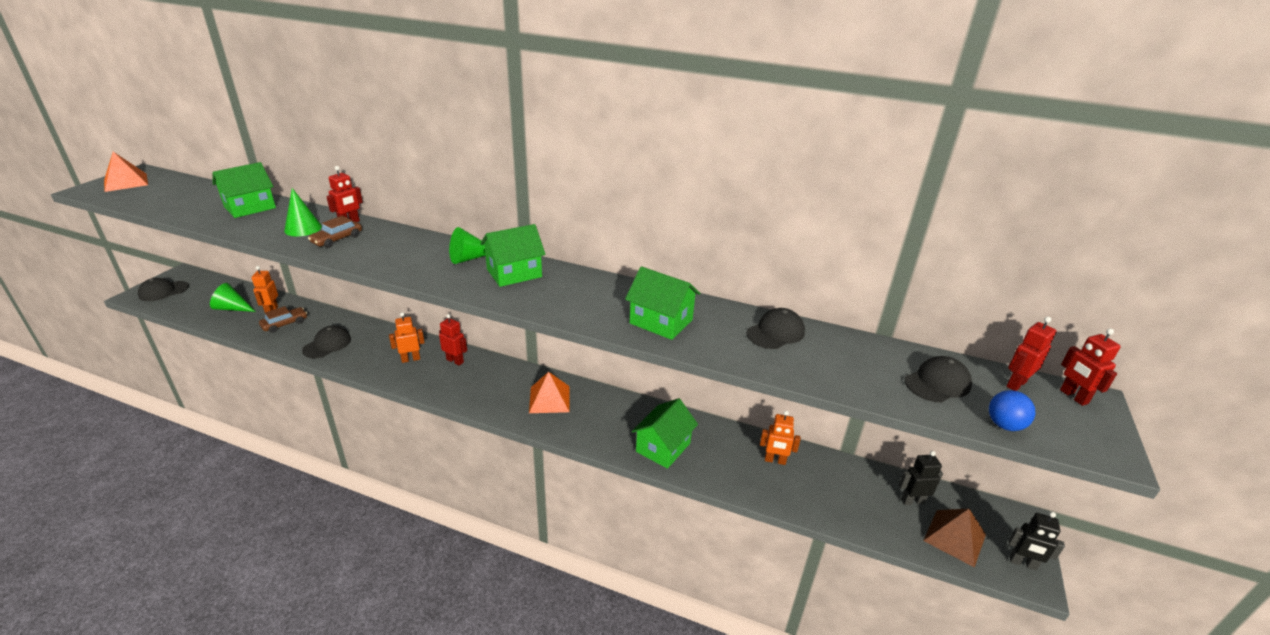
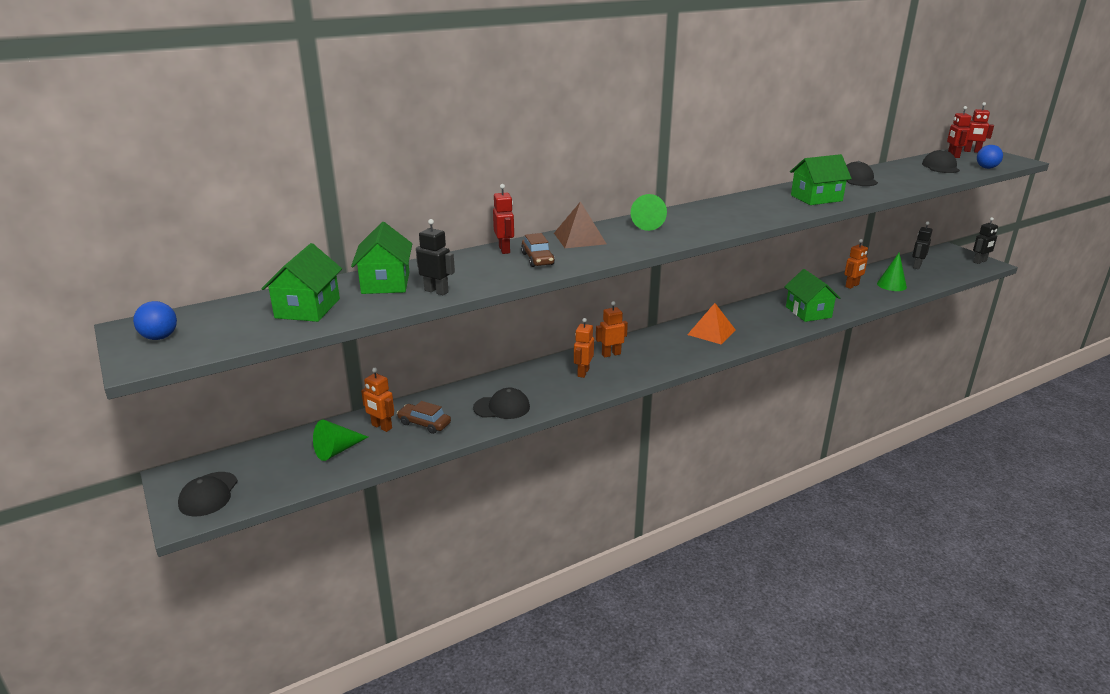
camera: 50 degrees left, 5 degrees down
orange pyramid [104,152,148,192] -> blue ball [133,301,177,340]
brown car [259,306,307,333] -> brown car turned 60 degrees counterclockwise [397,401,451,434]
green cone [284,188,322,236] -> green cone moved to [877,253,907,291]
black cap [302,326,351,358] -> black cap turned 105 degrees clockwise [473,388,530,419]
red robot [439,314,467,366] -> orange robot [596,301,628,357]
green house [480,224,546,287] -> green house moved to [261,243,342,322]
brown pyramid [923,509,986,567] -> brown pyramid moved to [554,201,606,248]
none -> black robot [416,219,455,295]

